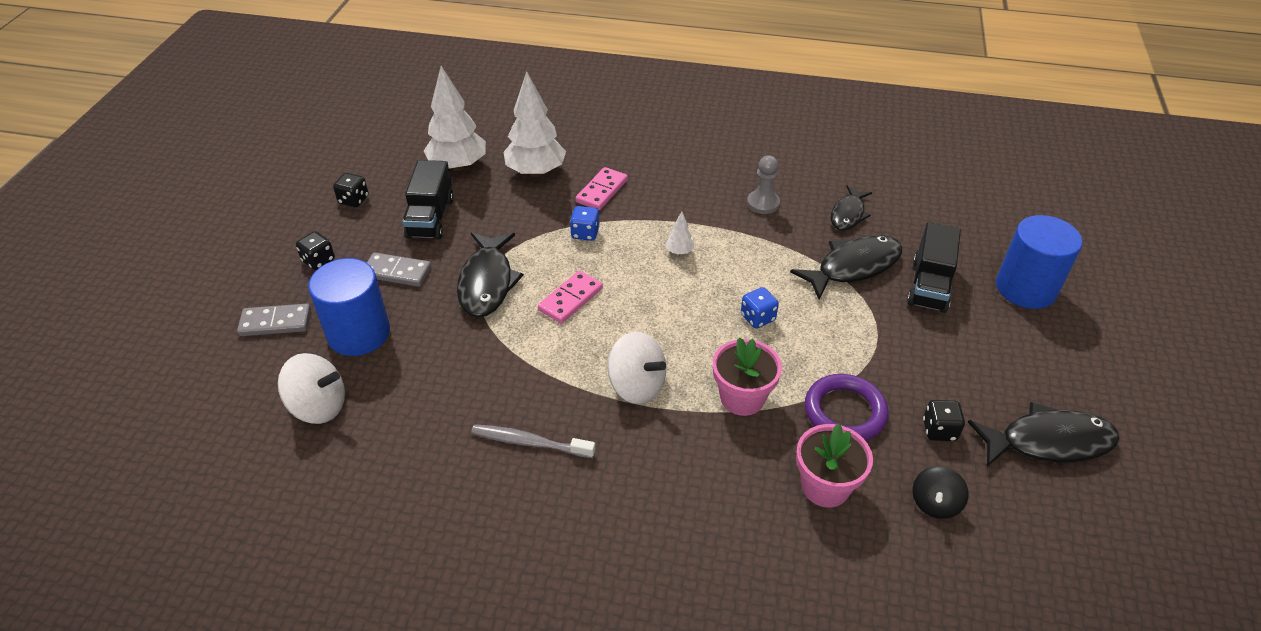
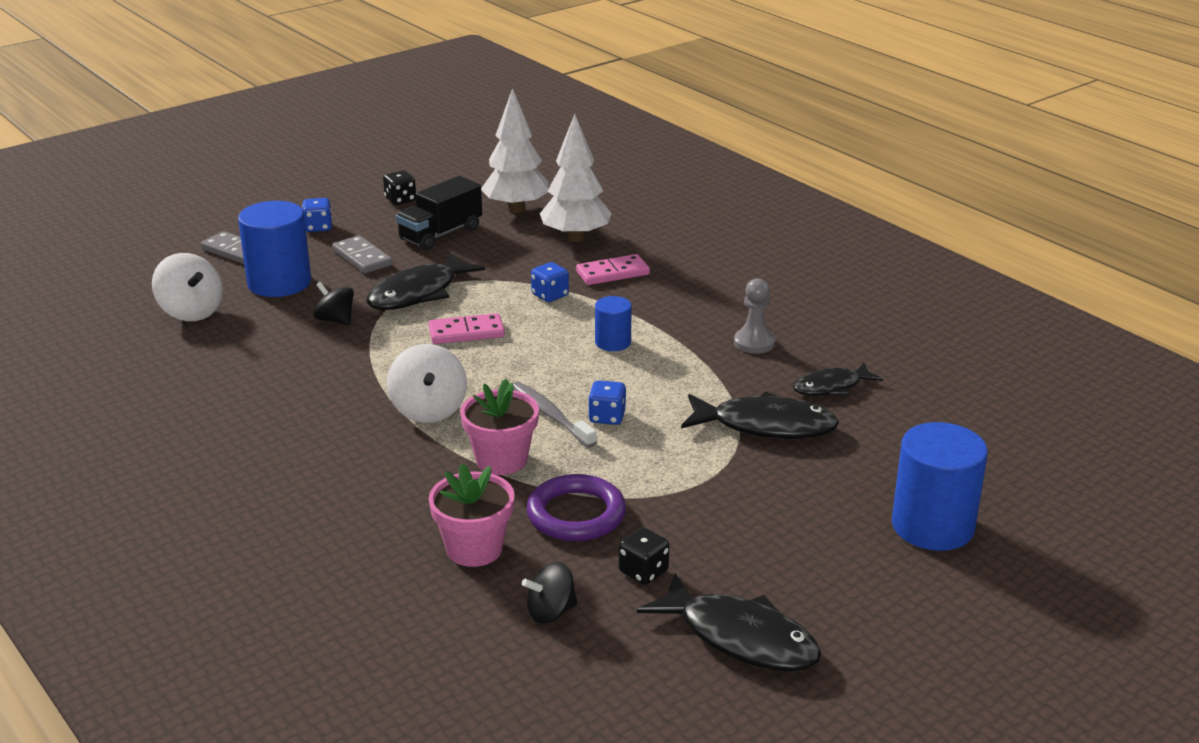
camera: 40 degrees right, 15 degrees down
black dice [296,231,335,270] -> blue dice [302,198,332,232]
grey toothbrush [471,424,595,458] -> grey toothbrush moved to [513,381,597,448]
white tree [665,211,694,255] -> blue cylinder [595,296,632,351]
black truck [907,222,961,313] -> none
none -> black spinning top [313,282,354,325]

